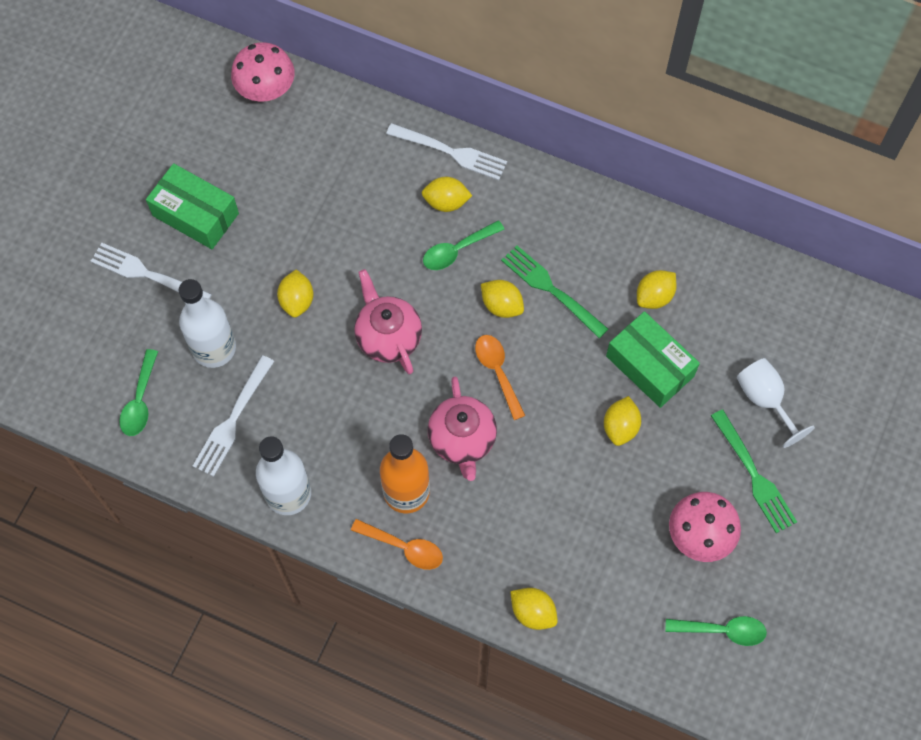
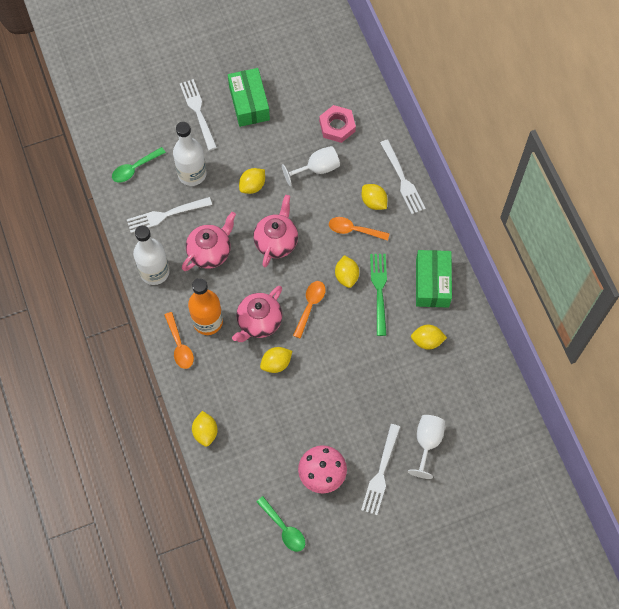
camera: 45 degrees right, 0 degrees up
pink mushroom [231,42,295,102] -> none
green spoon [423,220,505,270] -> orange spoon [329,217,390,241]
yellow lemon [604,396,641,446] -> yellow lemon moved to [260,347,292,373]
green box [606,311,700,408] -> green box moved to [416,250,452,308]
green fork [711,409,797,533] -> white fork [361,424,400,515]
none -> pink teapot [182,212,236,271]
none -> white goblet [282,146,340,186]
none -> pink nut [319,105,356,143]

